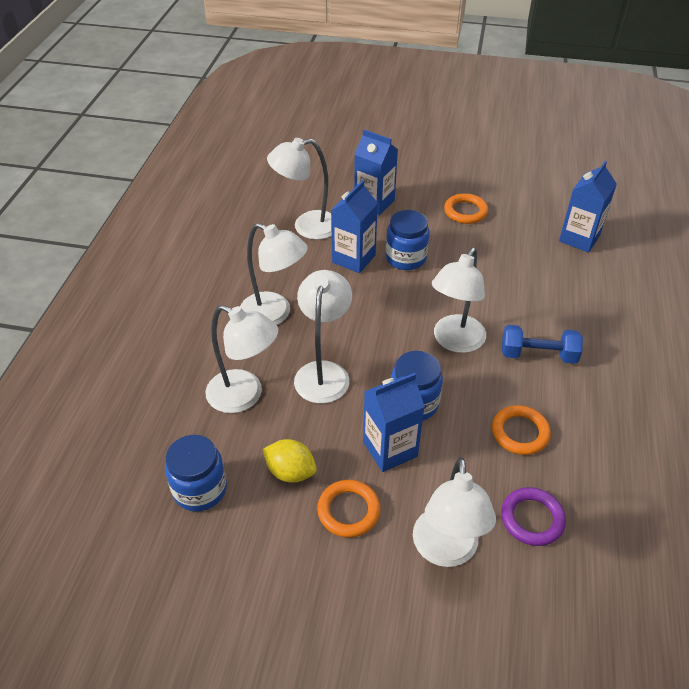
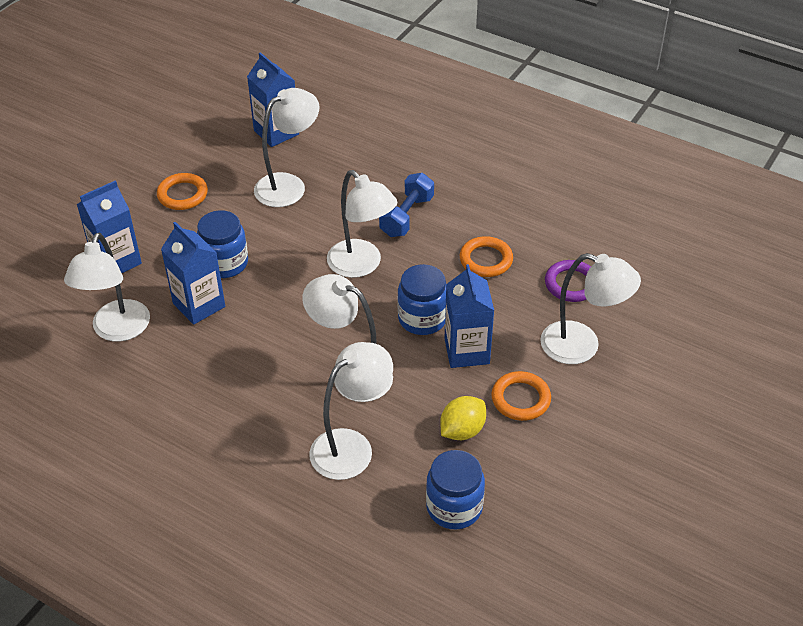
camera: 70 degrees left, 0 degrees up
white lamp [240,223,308,325] -> white lamp moved to [254,88,319,207]

